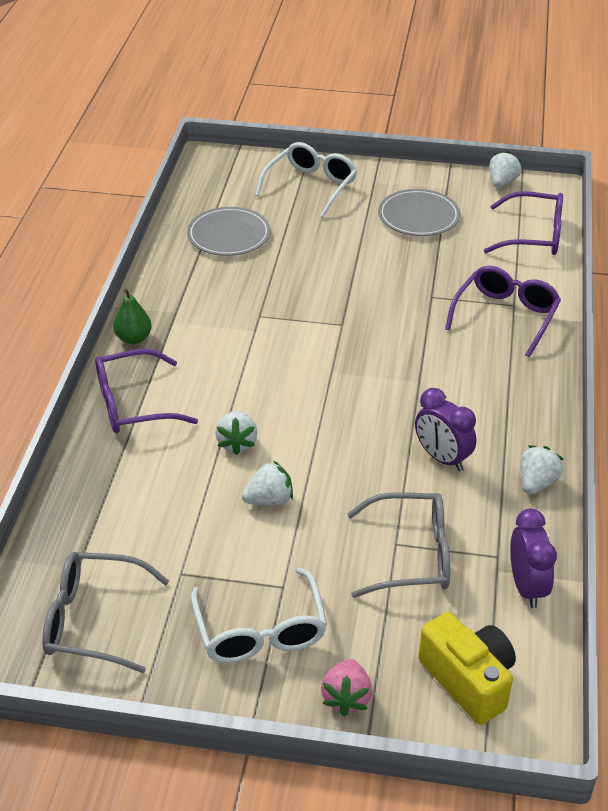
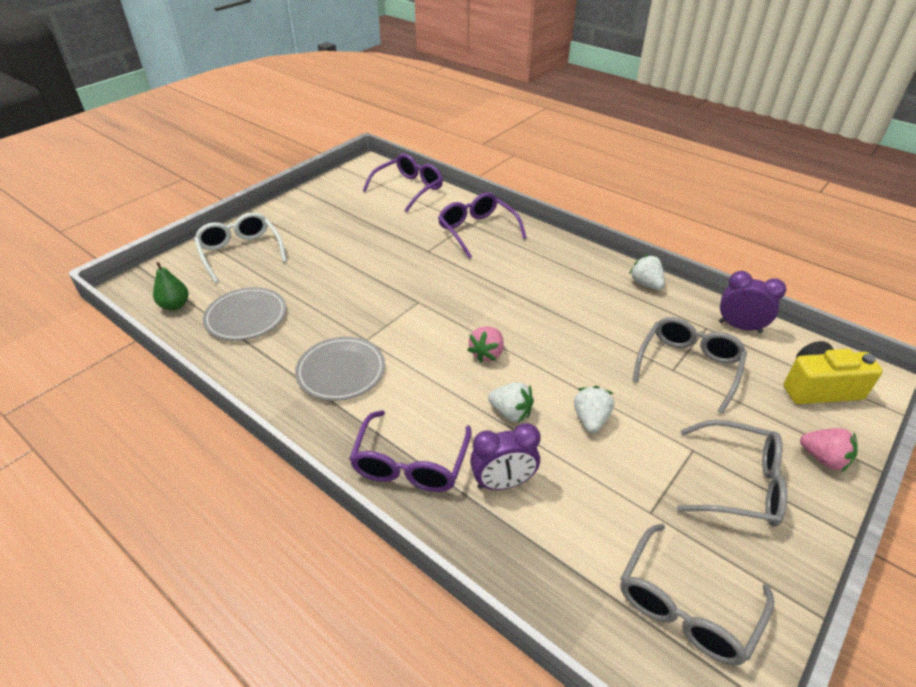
camera: 60 degrees left, 0 degrees up
green pear [113,288,152,344] -> green pear moved to [153,262,188,310]
white glasses [191,567,327,663] -> grey glasses [677,420,787,527]
grey plate [378,189,460,236] -> grey plate moved to [295,337,385,401]
purple clock [415,388,476,471] -> purple clock moved to [470,423,540,490]
white strawberry [489,151,521,188] -> none
none -> pink strawberry [468,326,503,363]

